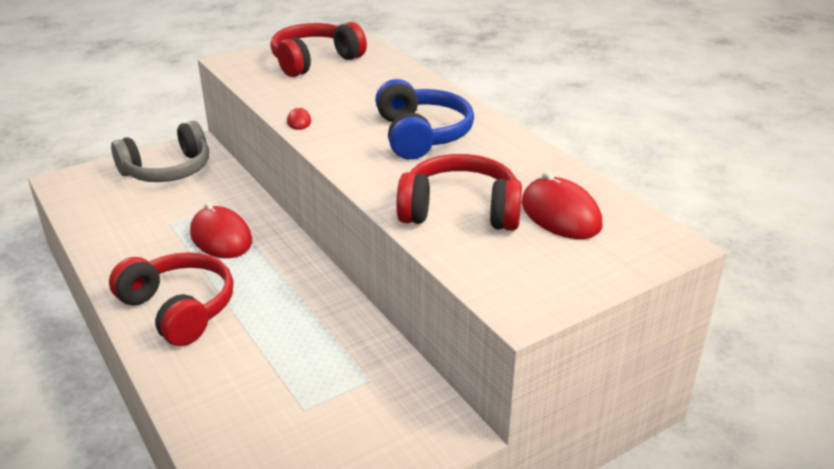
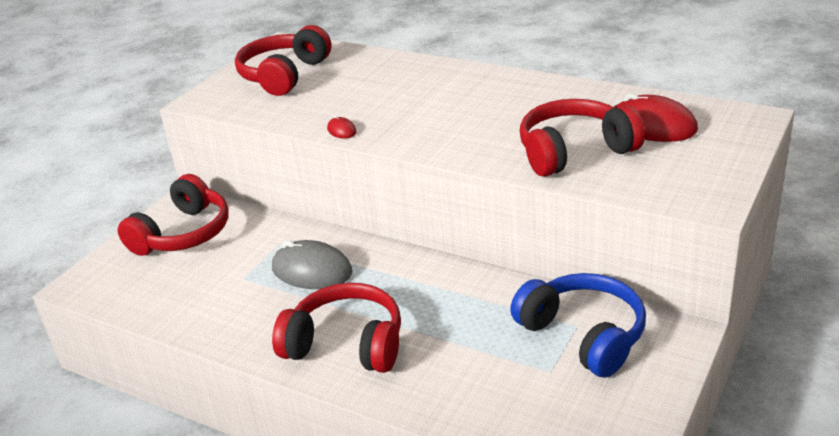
camera: 25 degrees left, 0 degrees up
grey headphones [111,121,209,182] -> red headphones [118,174,229,256]
red mouse [190,202,252,258] -> grey mouse [272,240,353,289]
blue headphones [375,79,474,160] -> blue headphones moved to [510,273,646,378]

